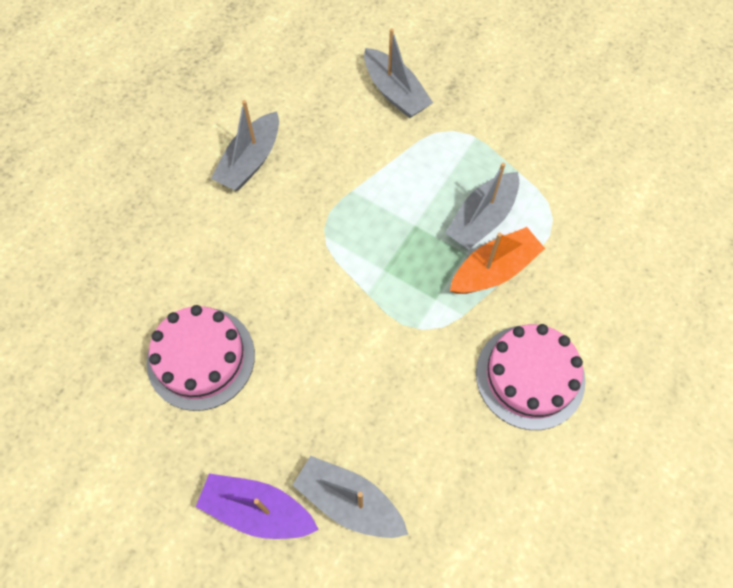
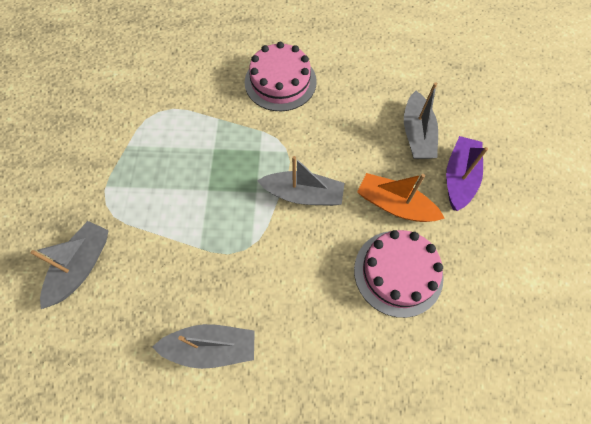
camera: 120 degrees left, 0 degrees up
purple boat [196,473,319,539] -> purple boat turned 150 degrees counterclockwise [446,136,488,211]
grey boat [445,163,519,250] -> grey boat moved to [257,156,345,206]
orange boat [450,227,545,294] -> orange boat moved to [357,173,445,222]

